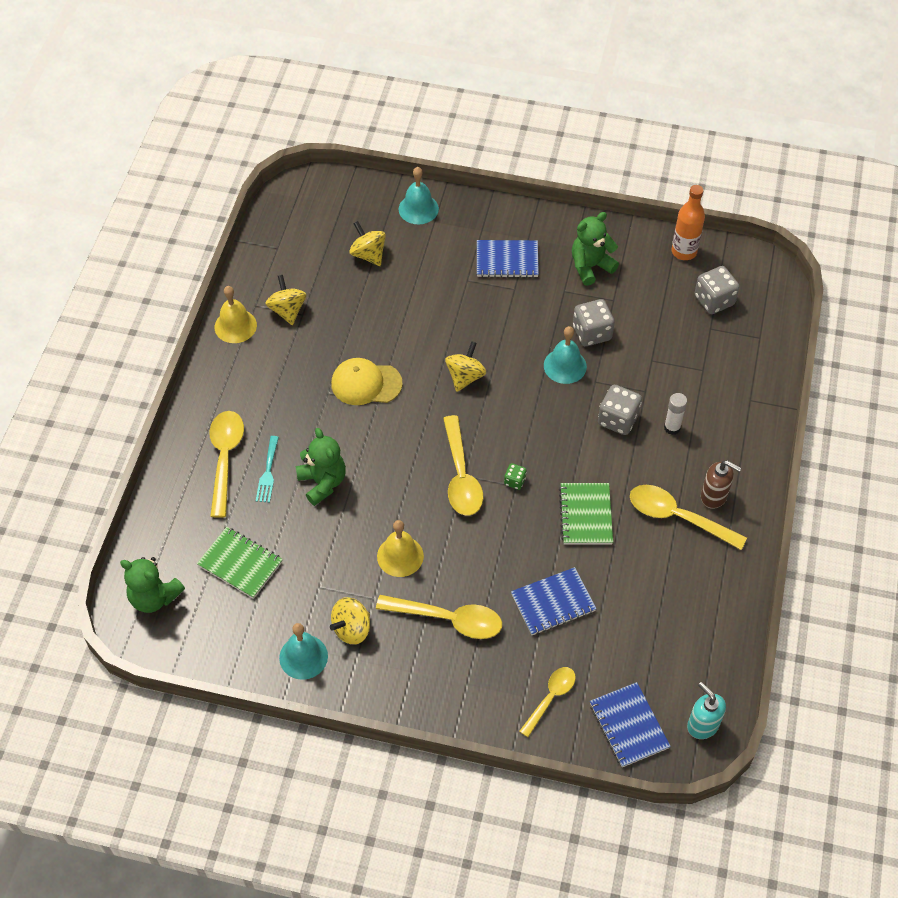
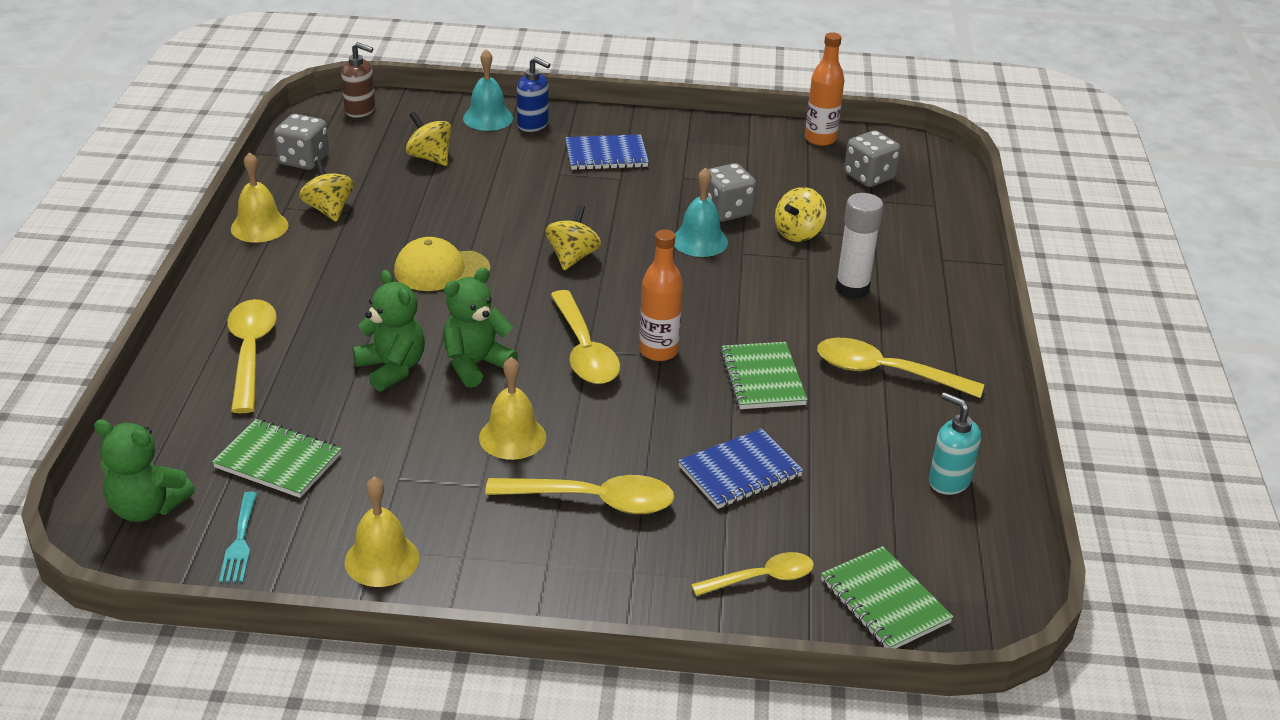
camera: 10 degrees left, 20 degrees down
turquoise fork [256,436,279,503] -> turquoise fork moved to [219,492,257,583]
turquoise bell [279,623,328,680] -> yellow bell [344,477,419,587]
yellow spinning top [330,597,370,645] -> yellow spinning top moved to [775,187,827,242]
green dice [504,463,527,490] -> orange bottle [639,230,683,361]
yellow spoon [519,667,576,737] -> yellow spoon turned 45 degrees clockwise [691,552,814,596]
green teddy bear [572,212,619,286] -> green teddy bear moved to [443,268,518,388]
blue notebook [590,682,671,767] -> green notebook [821,546,953,648]
grey dice [598,385,642,435] -> grey dice moved to [274,114,329,170]
white glue stick [664,393,687,435] -> white glue stick [835,193,883,299], size x1.55
turquoise soap dispenser [687,682,726,739] -> turquoise soap dispenser moved to [929,392,981,495]
brown soap dispenser [701,460,741,509] -> brown soap dispenser moved to [341,42,375,118]
none -> blue soap dispenser [517,57,550,132]

